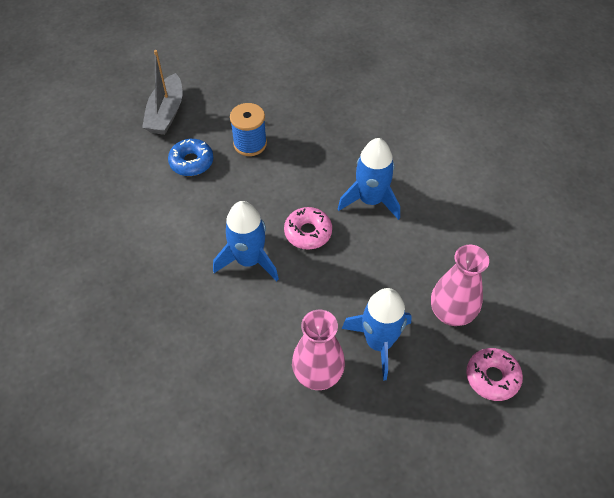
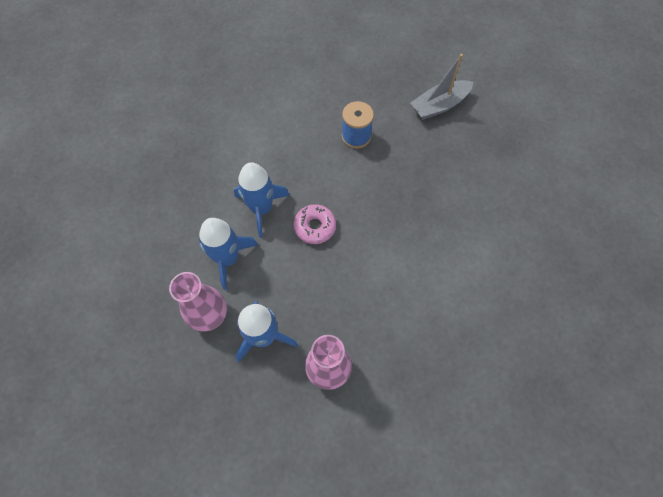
camera: 50 degrees right, 10 degrees up
grey boat [142,50,182,135] -> grey boat moved to [410,54,473,120]
blue donut [168,139,213,176] -> none
blue rocket [338,138,400,220] -> blue rocket moved to [199,218,258,290]
pink donut [466,348,523,401] -> none

